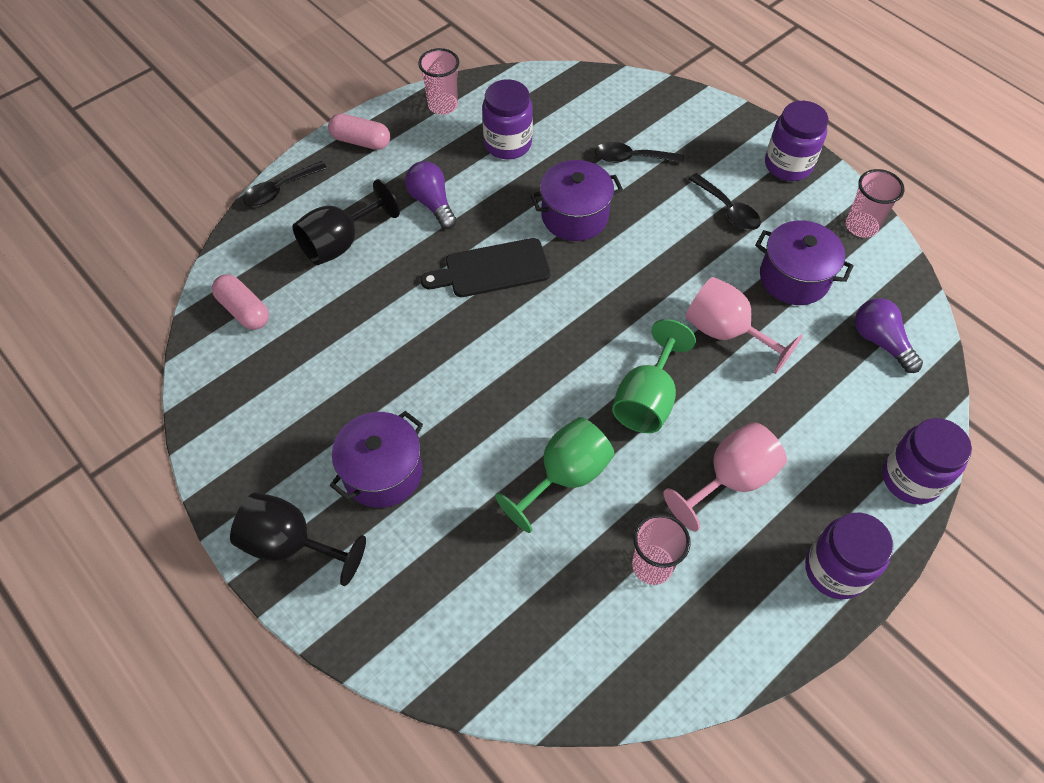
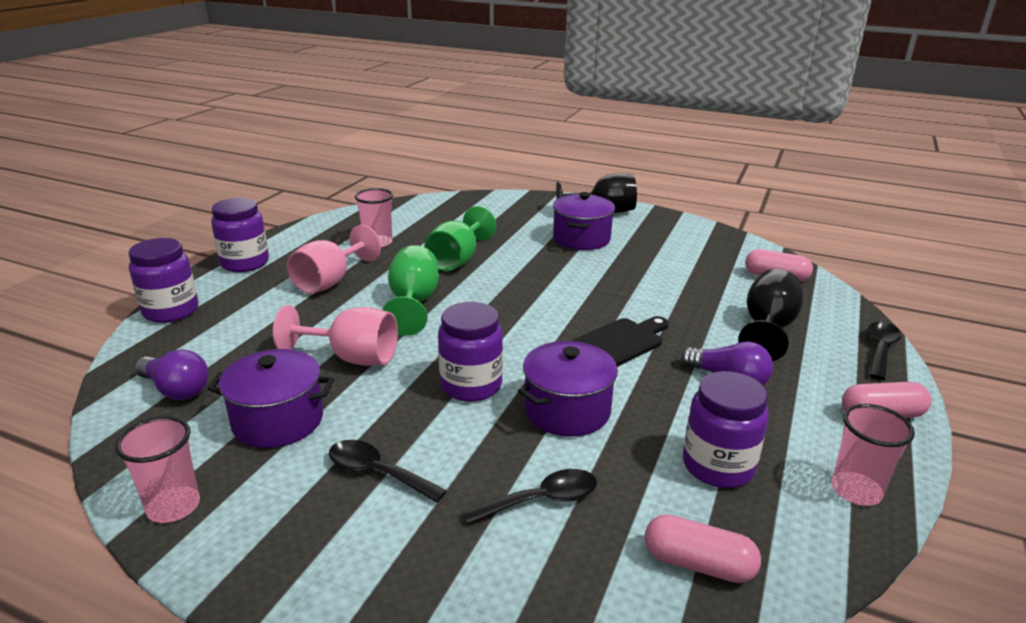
camera: 155 degrees right, 30 degrees down
purple jar [765,101,828,181] -> purple jar moved to [438,302,503,402]
none -> pink capsule [645,514,761,583]

